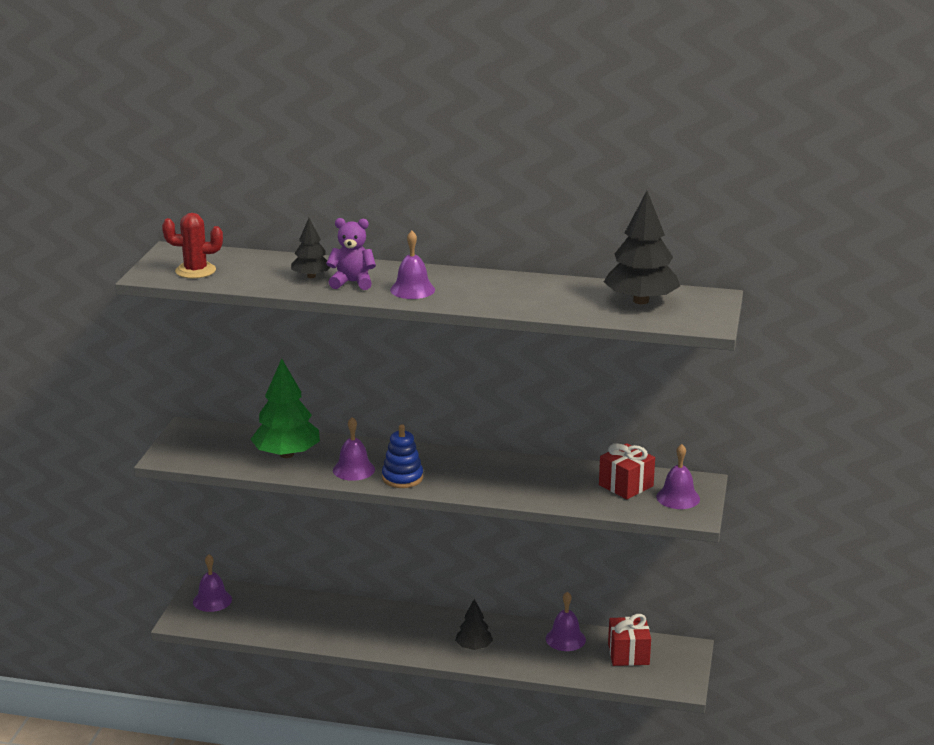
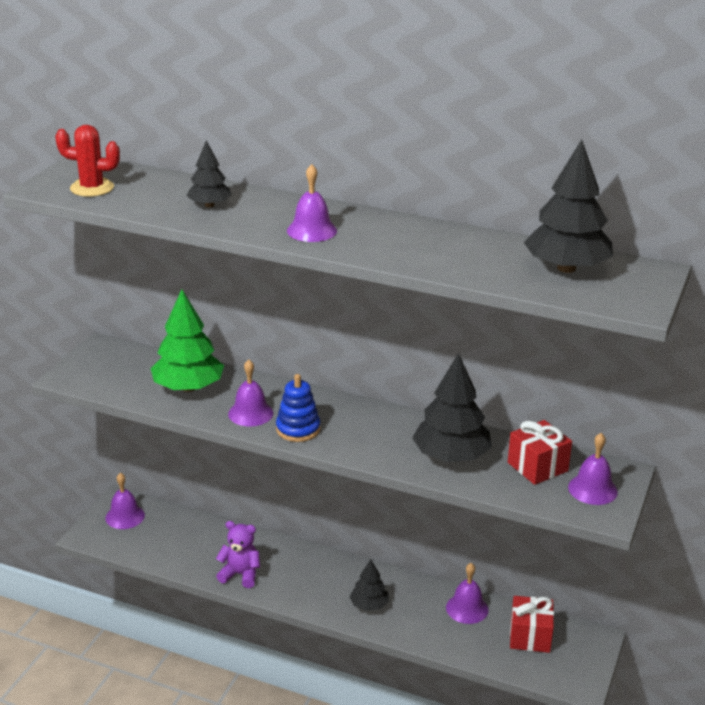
camera: 10 degrees right, 5 degrees up
purple teddy bear [326,218,376,290] -> purple teddy bear moved to [216,521,260,588]
none -> black tree [412,353,492,462]

